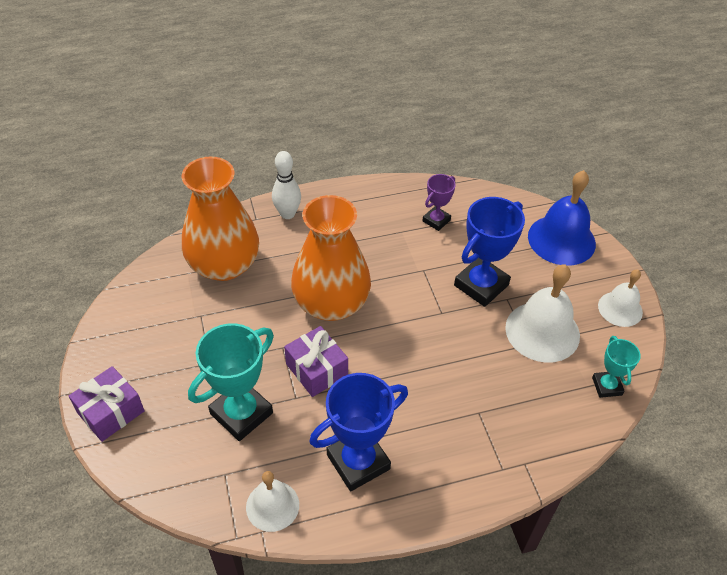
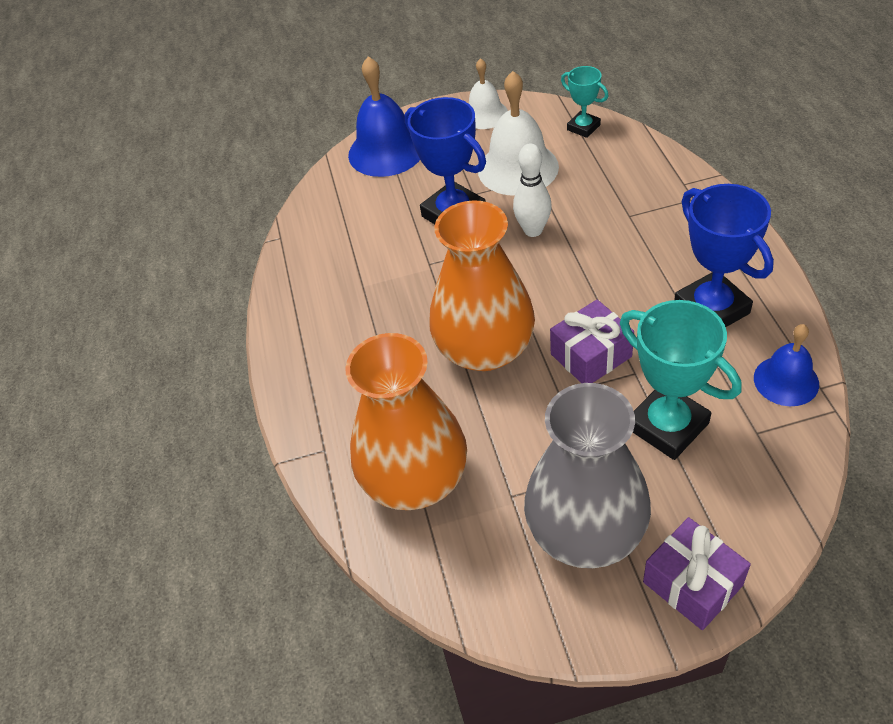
camera: 80 degrees left, 0 degrees up
white bell [246,471,299,532] -> blue bell [754,324,819,406]
white bowling pin [272,151,301,219] -> white bowling pin moved to [513,143,552,237]
purple trophy [422,174,456,231] -> none
turquoise trophy [592,336,641,398] -> turquoise trophy turned 45 degrees clockwise [561,66,608,138]
none -> grey vase [524,383,651,568]

